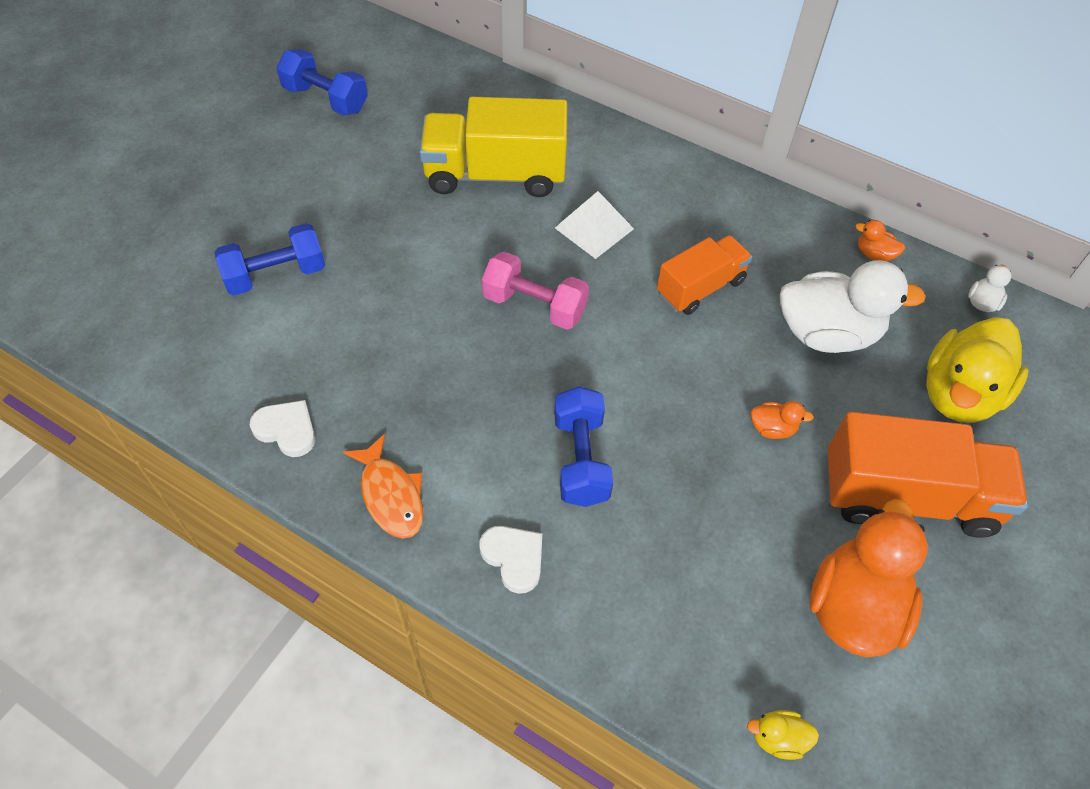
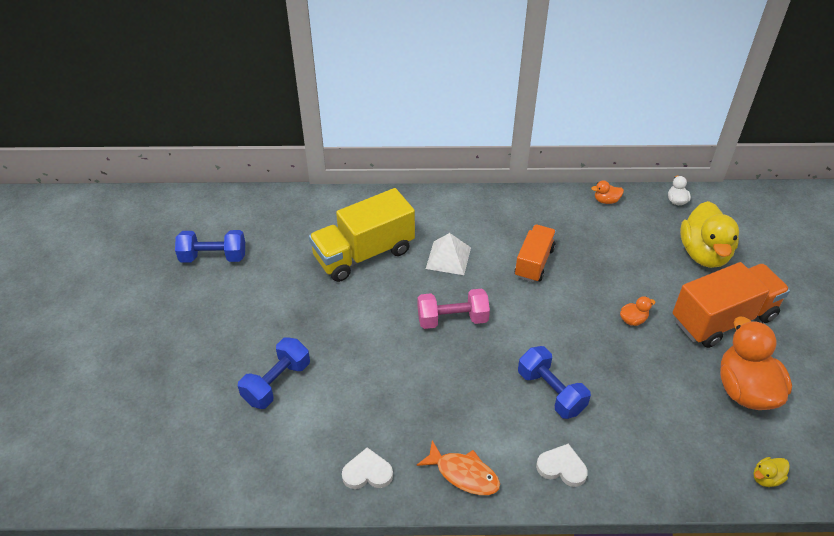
camera: 30 degrees left, 10 degrees down
white duck [780,260,926,353] -> none

